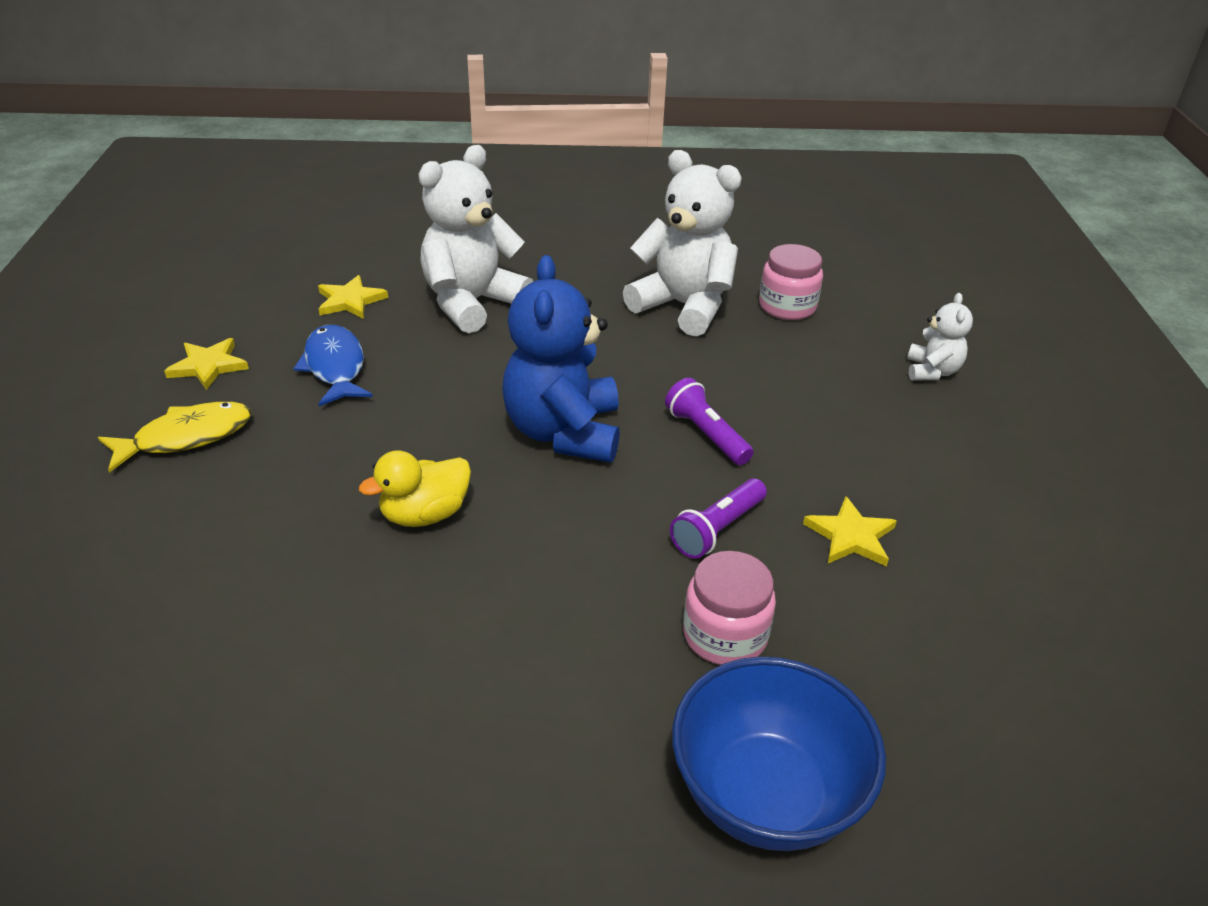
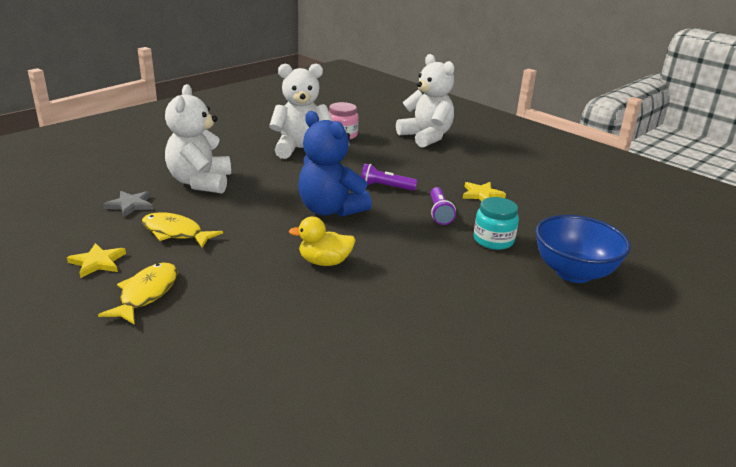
camera: 45 degrees left, 10 degrees down
blue fish [293,325,373,406] -> yellow fish [142,212,223,248]
yellow star [318,275,388,319] -> grey star [103,191,153,217]
yellow duck [359,450,471,527] -> yellow duck turned 75 degrees clockwise [289,216,356,266]
pink jar [683,551,776,665] -> turquoise jar [474,197,519,250]
white teddy bear [907,293,973,381] -> white teddy bear [396,54,454,148], size x1.98

